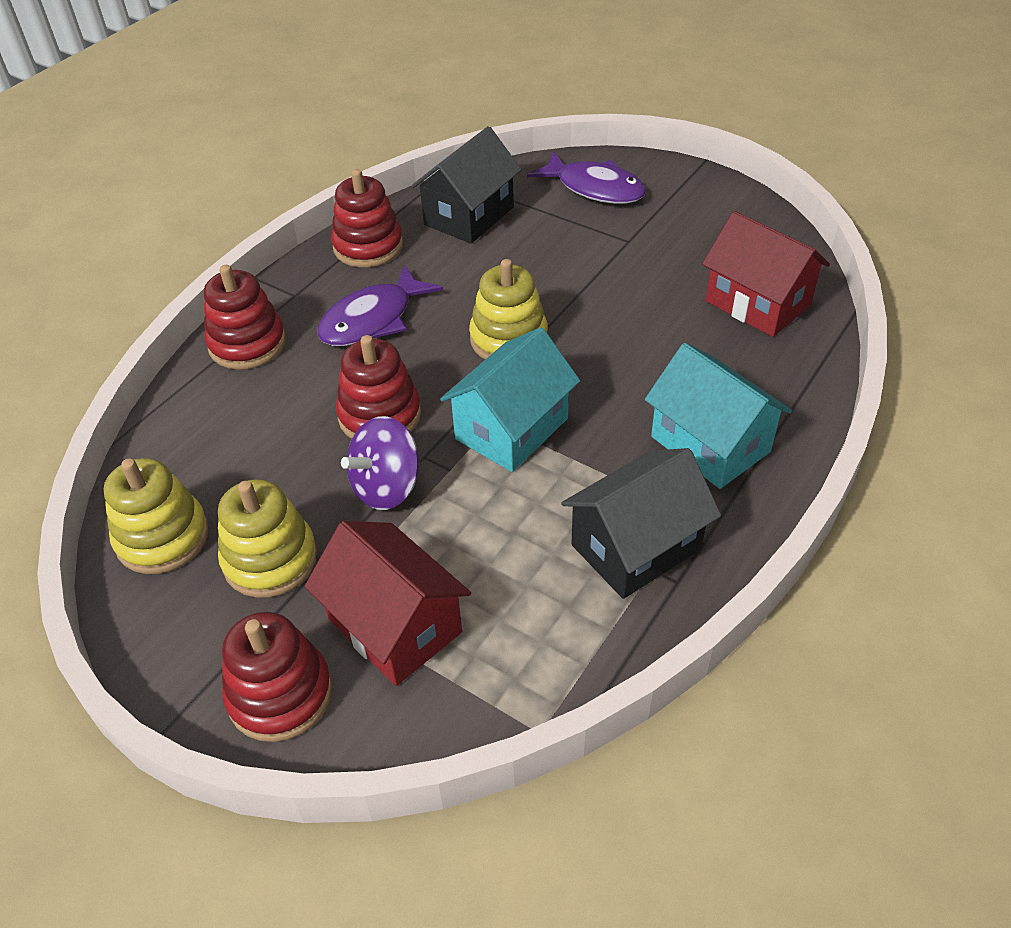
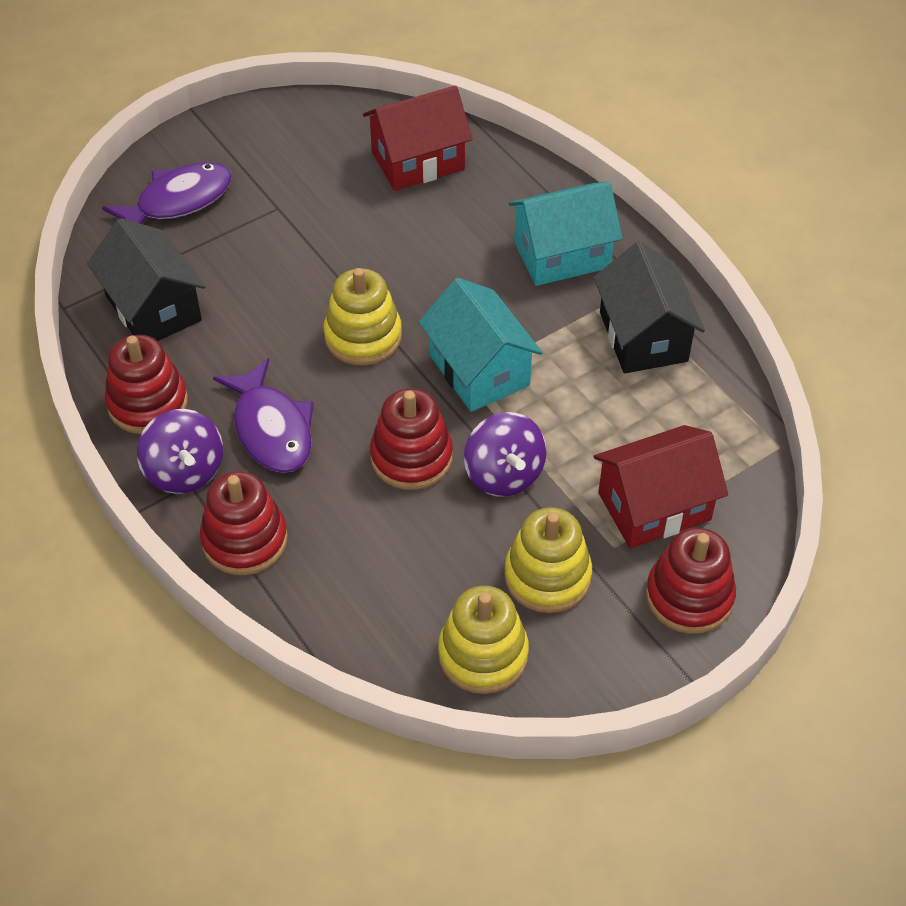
camera: 70 degrees left, 5 degrees up
none -> purple spinning top [137,409,223,494]

